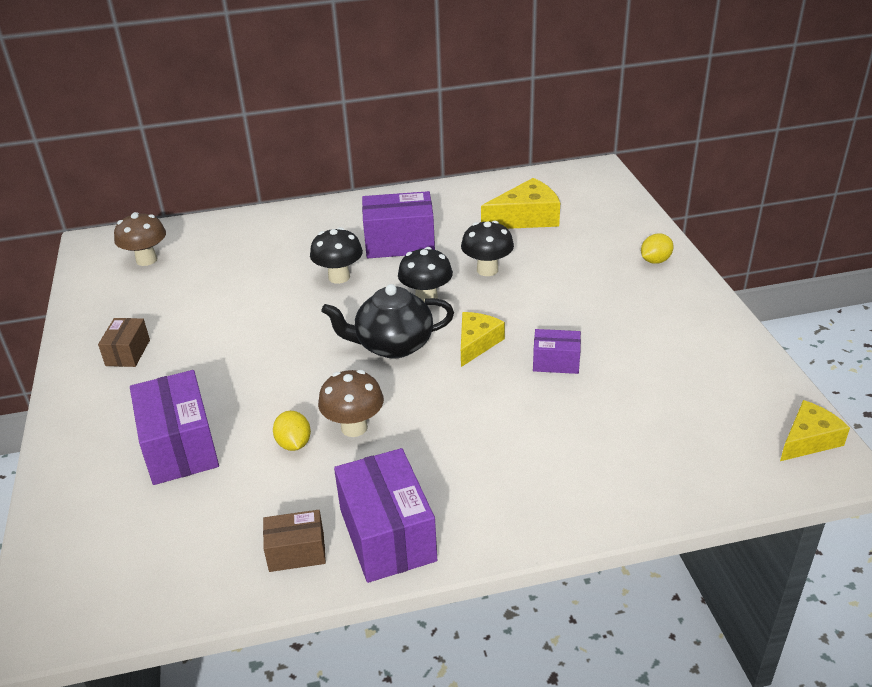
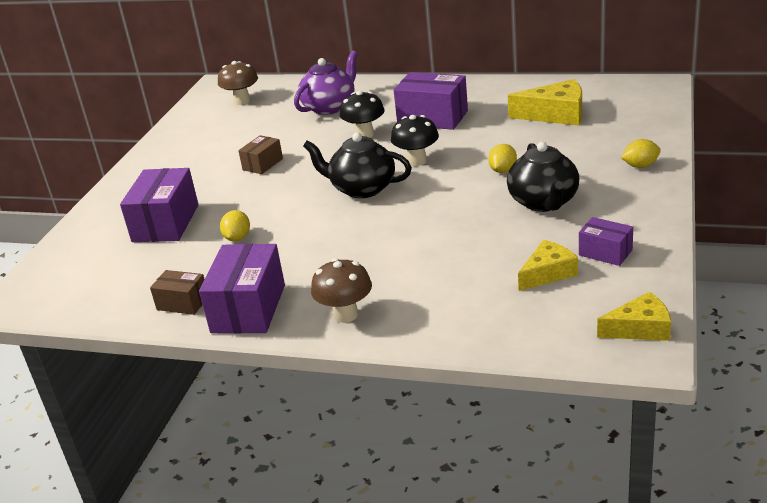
camera: 30 degrees right, 5 degrees down
brown box [98,318,150,367] -> brown box moved to [238,135,283,174]
brown mushroom [318,370,384,437] -> brown mushroom moved to [311,258,372,323]
black mushroom [461,221,514,276] -> none
yellow cheese [461,312,505,367] -> yellow cheese moved to [518,240,578,291]
purple box [533,329,581,374] -> purple box moved to [579,217,633,266]
none -> purple teapot [294,51,358,115]
none -> yellow lemon [488,144,517,173]
none -> black teapot [507,142,580,212]

